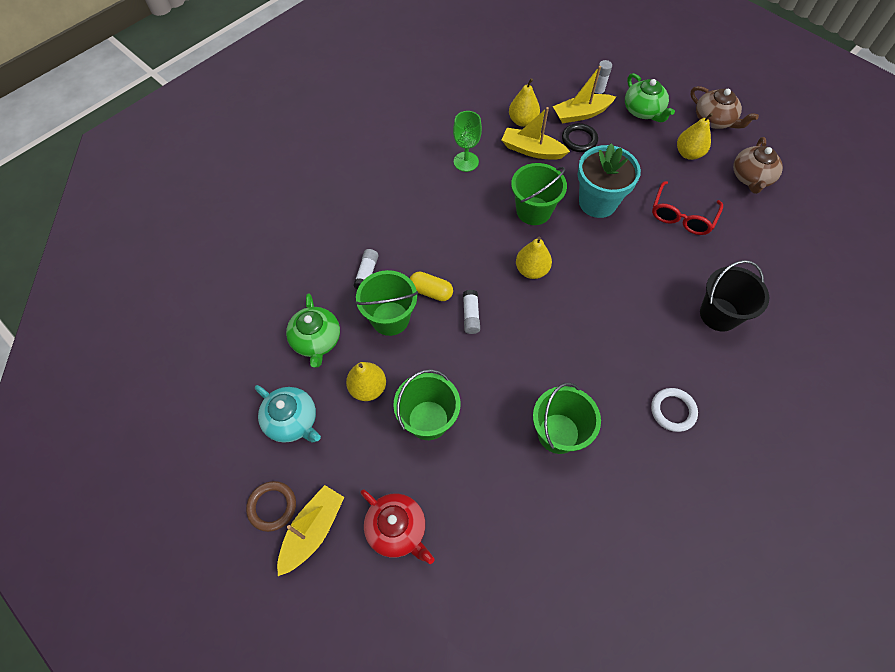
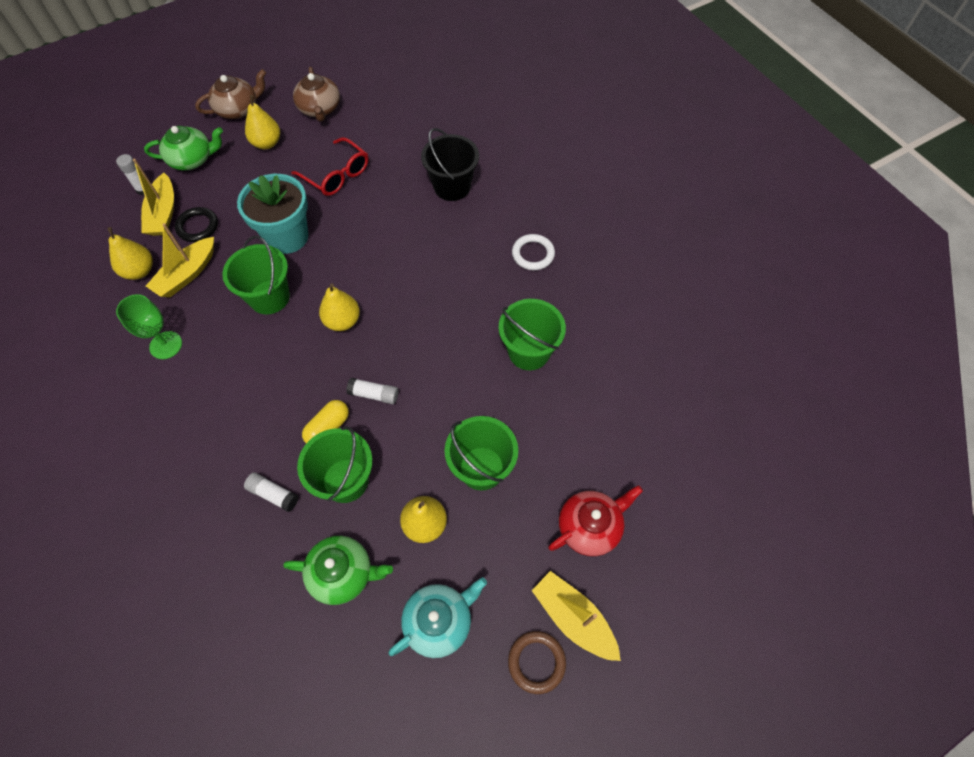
camera: 75 degrees left, 0 degrees up
brown teapot [733,137,783,194] -> brown teapot turned 45 degrees clockwise [293,67,340,122]

